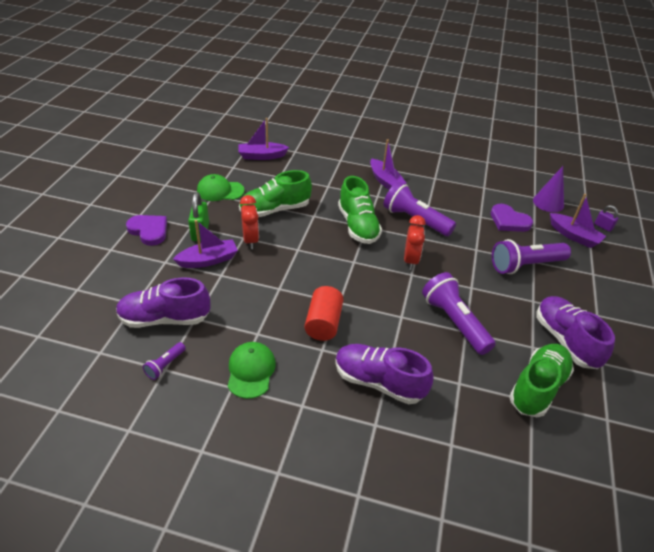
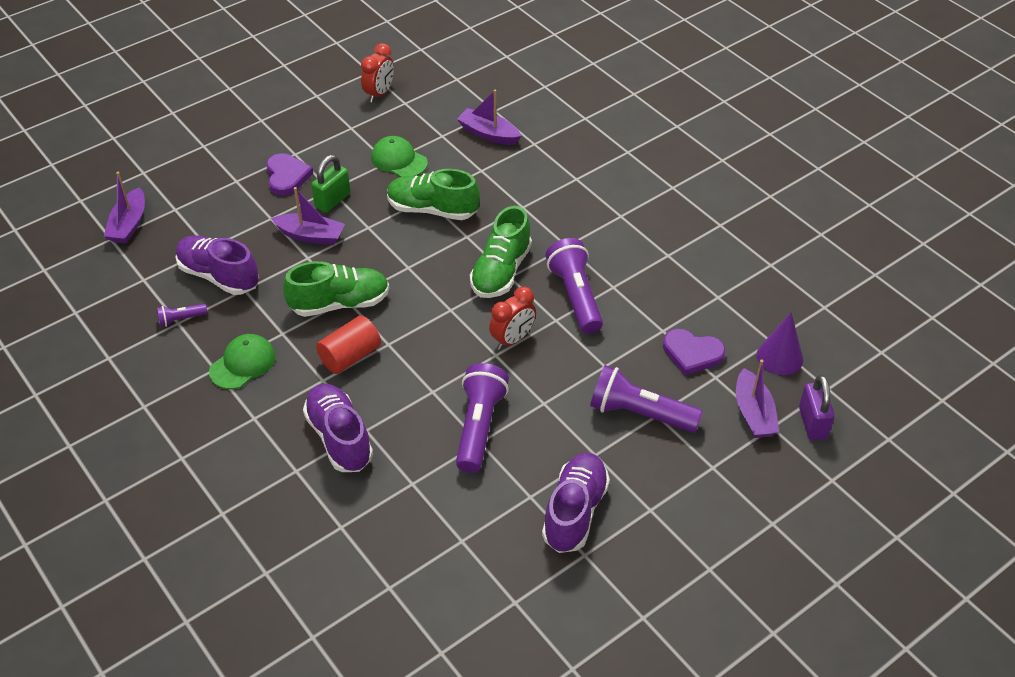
camera: 40 degrees right, 5 degrees up
red clock [240,195,259,249] -> red clock moved to [361,43,394,102]
purple boat [370,139,406,190] -> purple boat moved to [104,172,145,244]
purple heart [491,204,533,232] -> purple heart turned 60 degrees counterclockwise [663,329,726,375]
green shoe [509,344,574,417] -> green shoe moved to [283,261,389,317]
purple padlock [594,205,618,232] -> purple padlock [799,375,835,440], size x1.68

